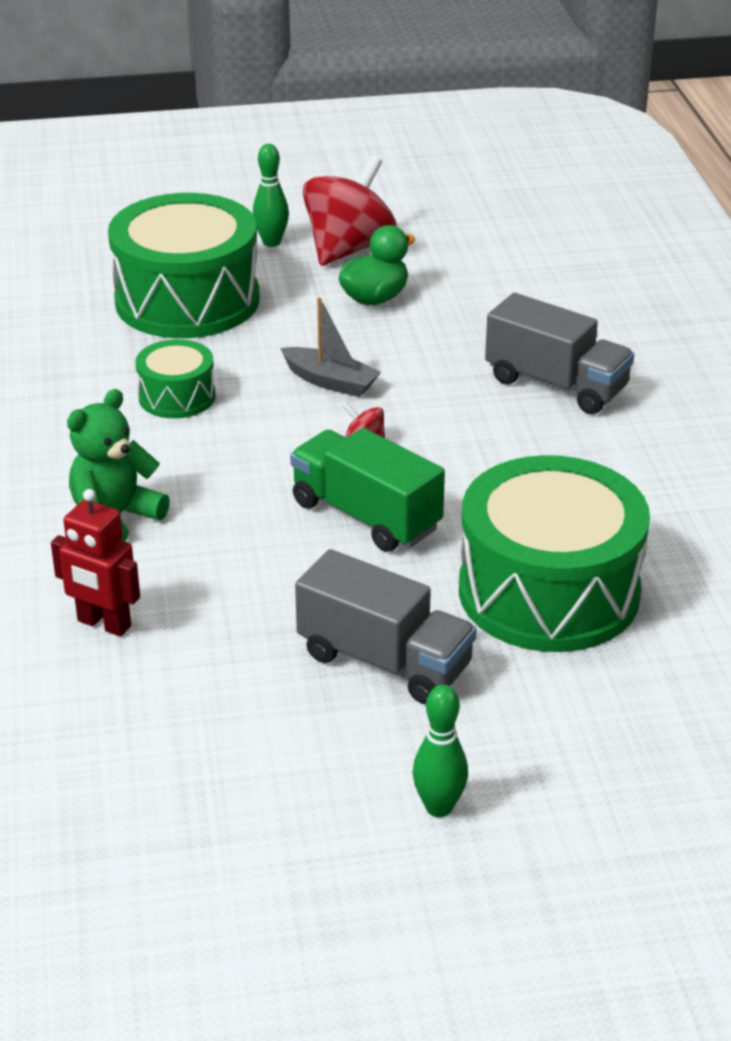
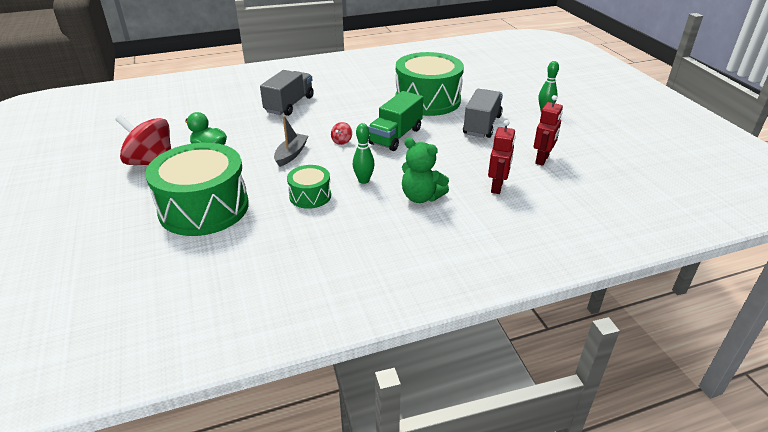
camera: 100 degrees left, 0 degrees up
green bowling pin [253,144,289,247] -> green bowling pin moved to [353,123,375,184]
none -> red robot [534,95,563,166]

